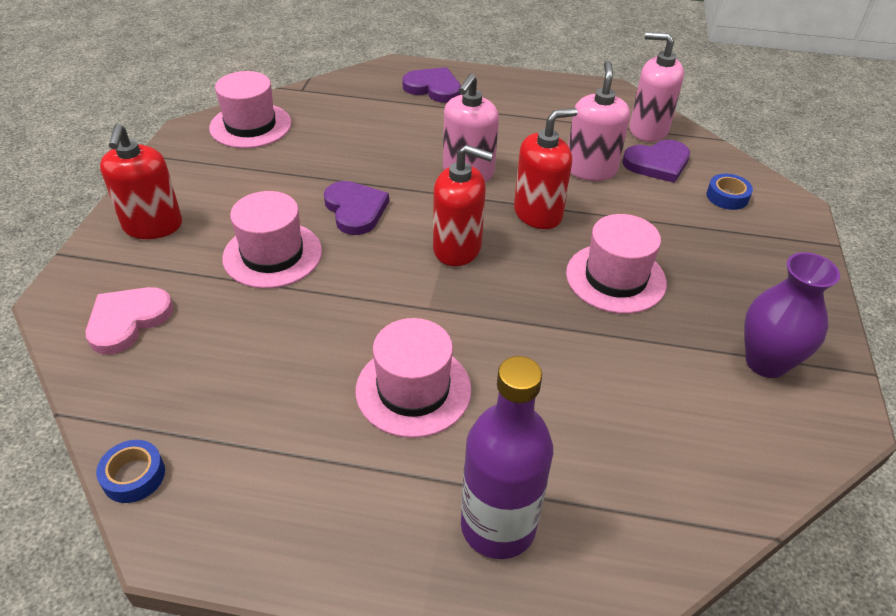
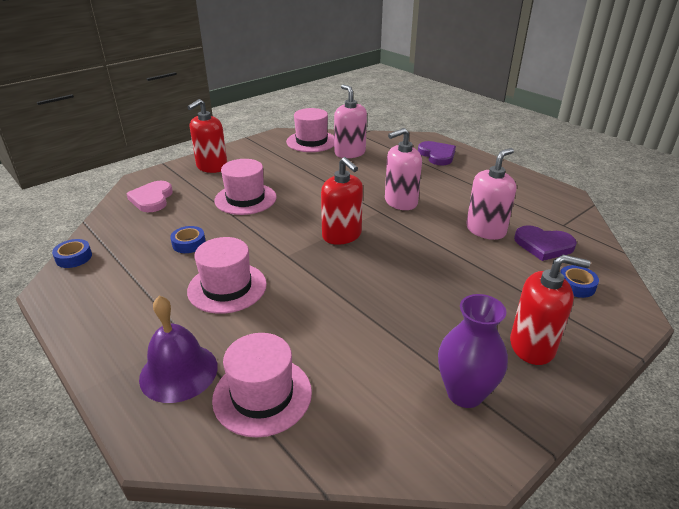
camera: 40 degrees right, 10 degrees down
pink heart [86,287,173,355] -> pink heart turned 75 degrees counterclockwise [126,181,173,212]
purple heart [324,181,389,235] -> none
purple bottle [461,356,553,559] -> purple bell [139,296,218,403]
red soap dispenser [514,108,578,229] -> red soap dispenser moved to [510,255,591,365]
pink hat [566,214,667,314] -> pink hat moved to [212,333,312,437]
pink soap dispenser [629,32,684,142] -> pink soap dispenser moved to [334,85,367,158]
none -> blue tape [170,226,206,253]

